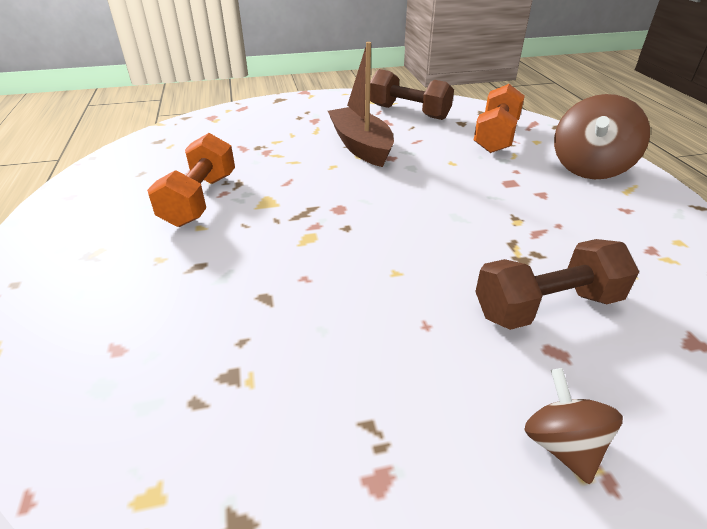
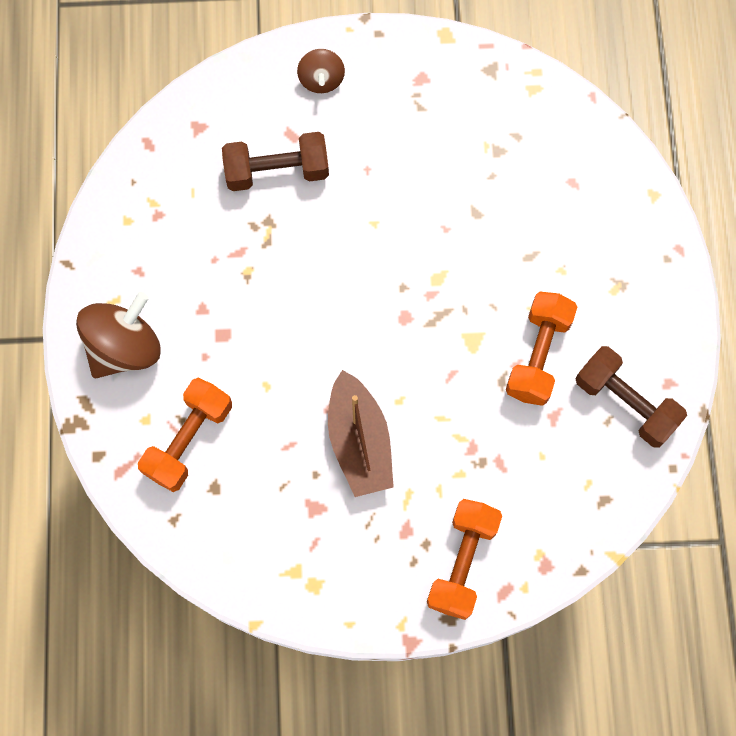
camera: 170 degrees left, 35 degrees up
brown dumbbell [370,69,454,120] -> brown dumbbell moved to [575,346,687,448]
none -> orange dumbbell [427,499,502,620]

